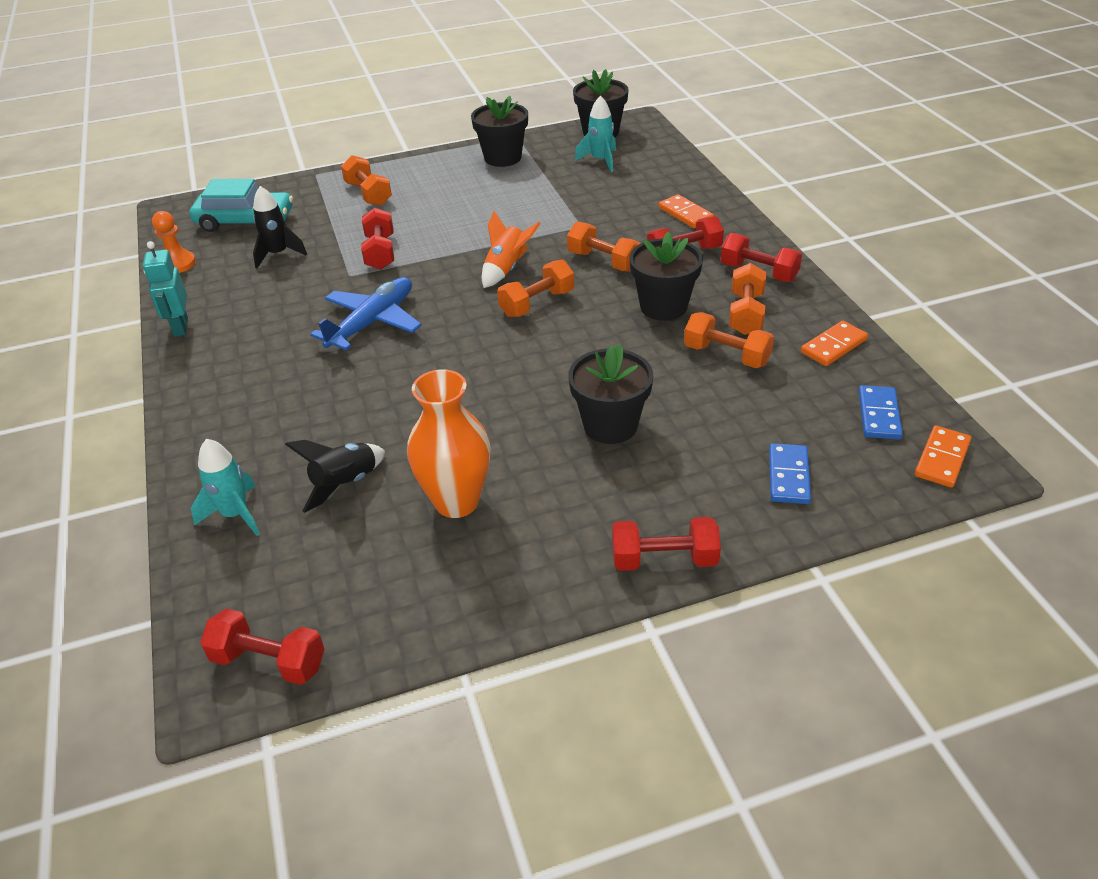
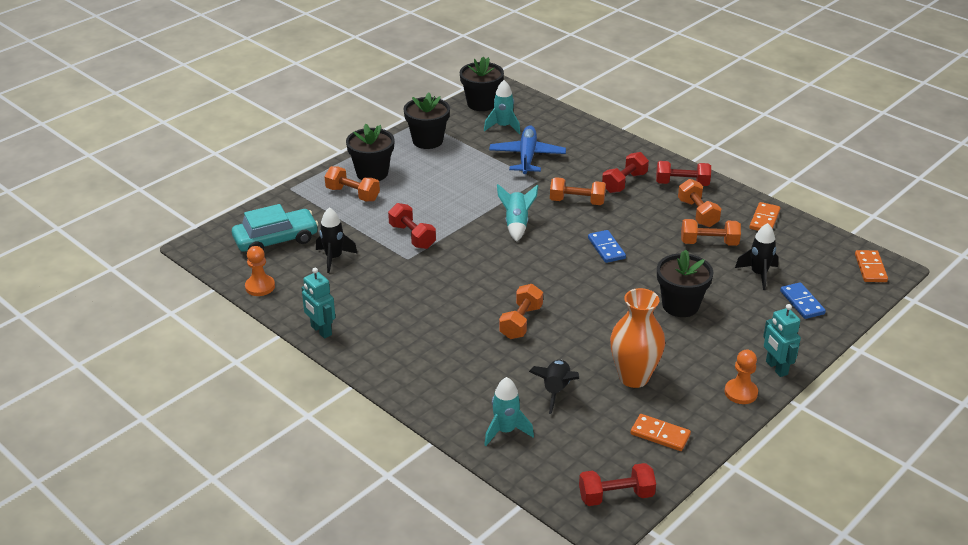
camera: 30 degrees left, 5 degrees down
blue plane [310,277,422,350] -> blue plane moved to [489,125,566,174]
orange rocket [482,211,541,288] -> turquoise rocket [497,184,538,242]
orange dumbbell [497,260,574,317] -> orange dumbbell moved to [499,284,543,339]
red dumbbell [612,517,721,571] -> turquoise robot [763,304,801,377]
black flower pot [629,231,703,321] -> black flower pot moved to [346,124,395,181]
orange domino [659,194,714,228] -> orange domino moved to [631,414,691,451]
blue domino [859,385,903,440] -> blue domino moved to [588,230,626,263]
none -> orange pawn [725,350,758,404]
none -> black rocket [735,223,779,290]

